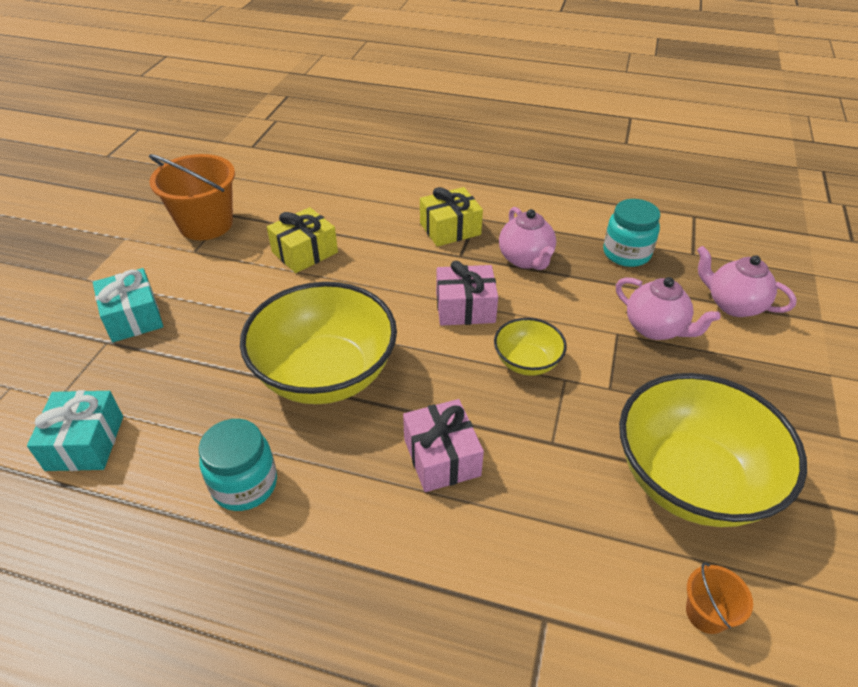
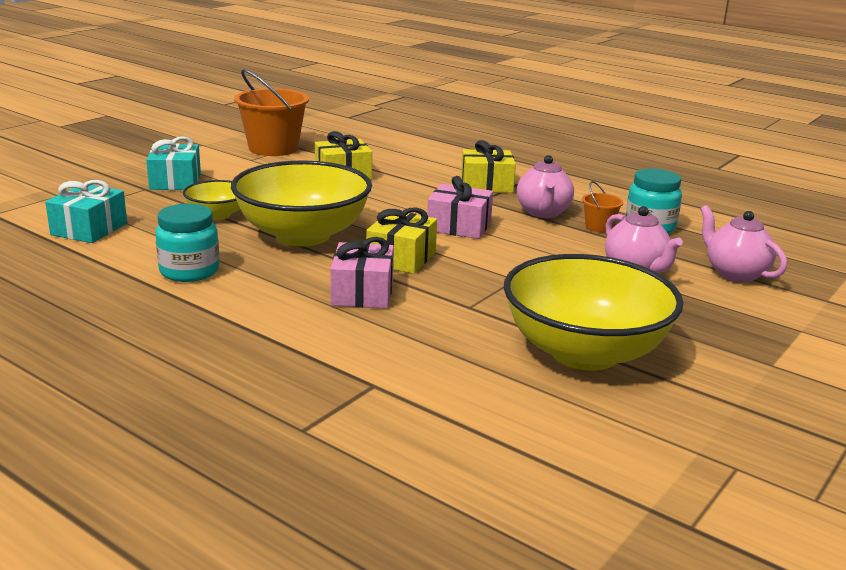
camera: 20 degrees right, 20 degrees down
yellow bowl [494,318,567,376] -> yellow bowl moved to [183,180,240,220]
orange bucket [686,562,753,634] -> orange bucket moved to [582,181,623,233]
none -> yellow gift [366,208,437,274]

